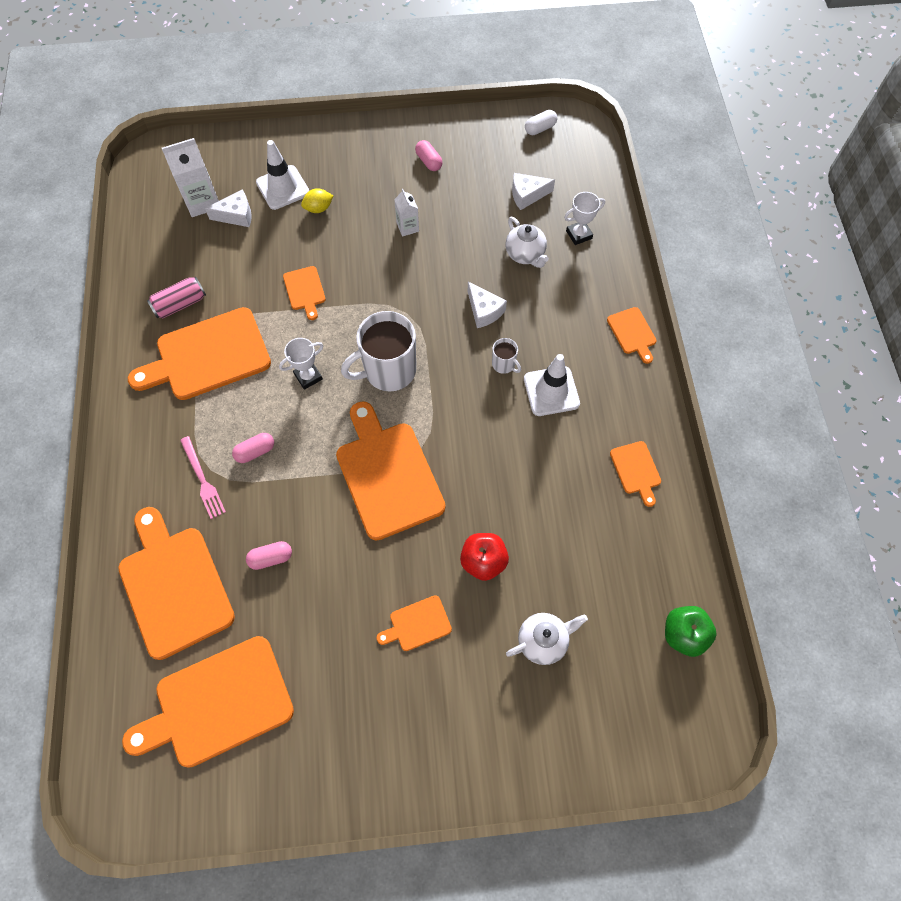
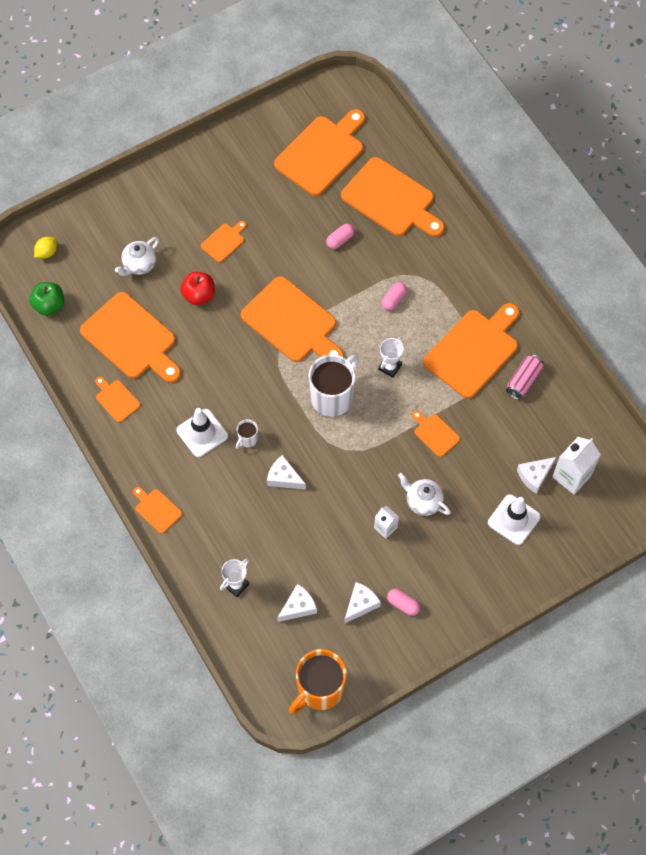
camera: 155 degrees right, 0 degrees up
pink fork [180,436,226,519] -> none
yellow lemon [301,188,333,213] -> yellow lemon moved to [34,237,57,259]
white mug [492,338,521,374] -> white mug turned 75 degrees counterclockwise [236,419,258,449]
white teapot [506,217,549,268] -> white teapot moved to [398,473,451,516]
white capsule [525,110,557,135] -> orange mug [289,649,347,714]
none -> orange cutting board [80,292,181,383]
none -> white cheese [344,582,381,624]

